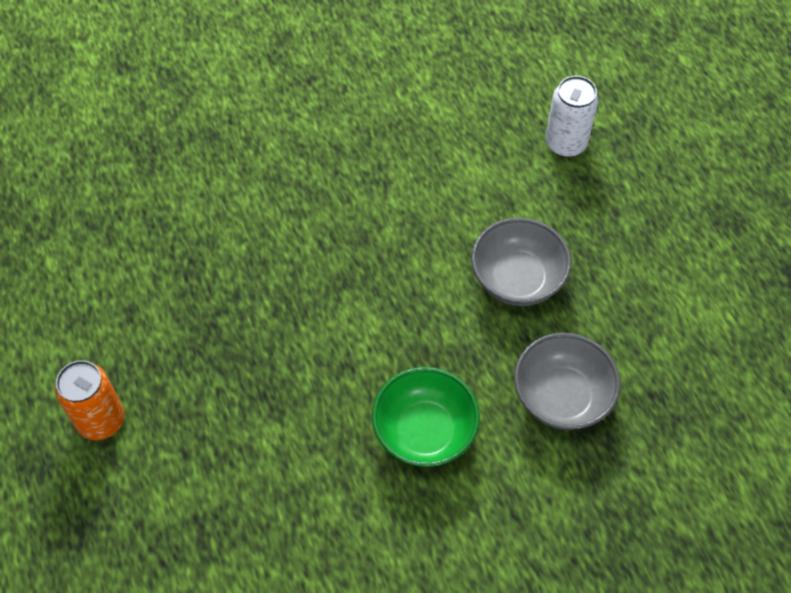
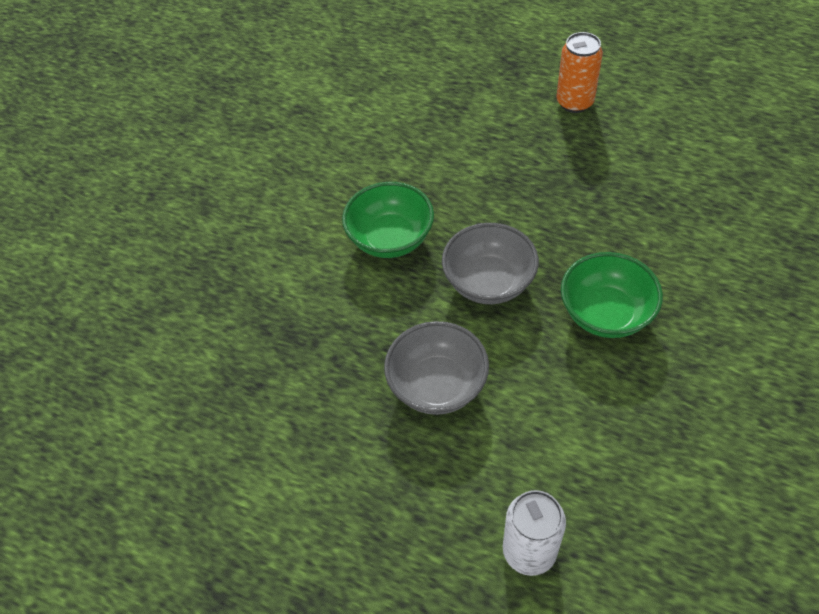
camera: 140 degrees right, 5 degrees down
grey bowl [514,332,621,430] -> grey bowl moved to [442,223,539,304]
none -> green bowl [561,252,663,338]

